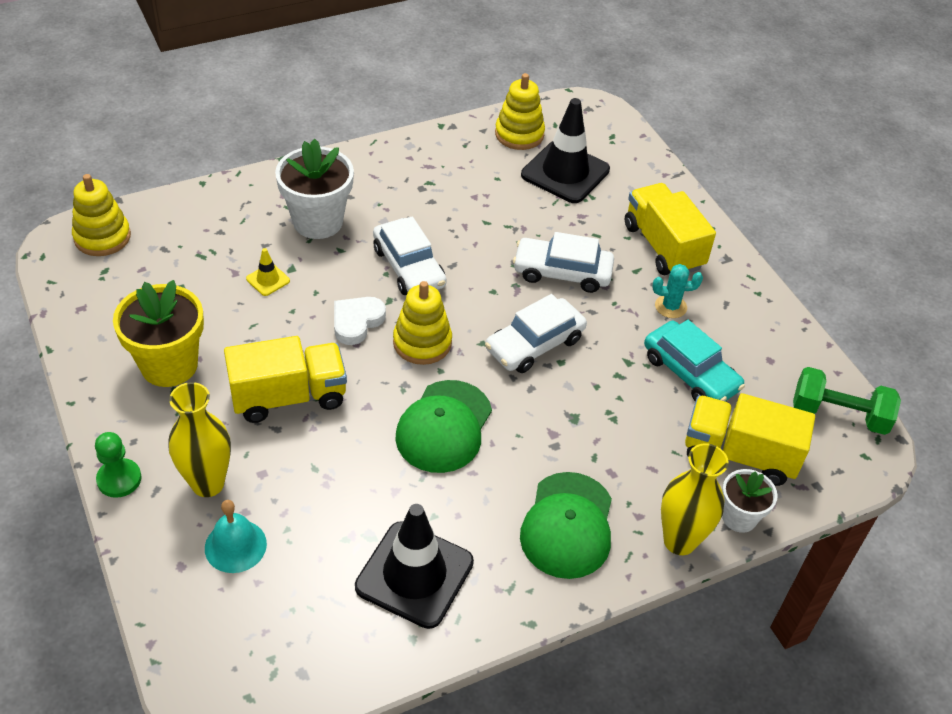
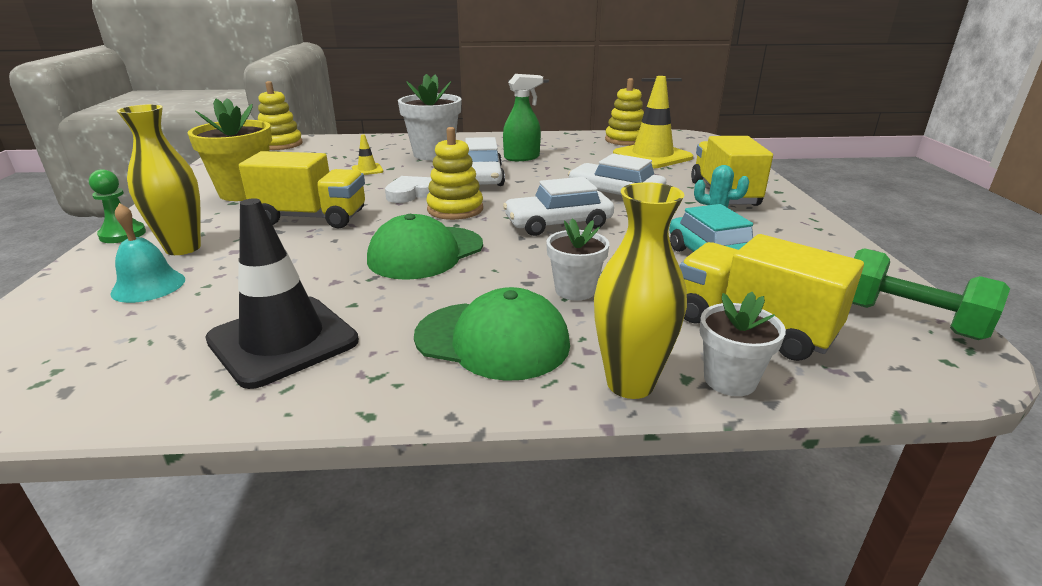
camera: 25 degrees right, 20 degrees down
green cap [520,472,612,579] -> green cap turned 105 degrees counterclockwise [414,287,570,381]
black traffic cone [521,98,610,203] -> yellow traffic cone [613,76,693,168]
none -> green spray bottle [503,74,543,161]
none -> white flower pot [546,218,609,300]

